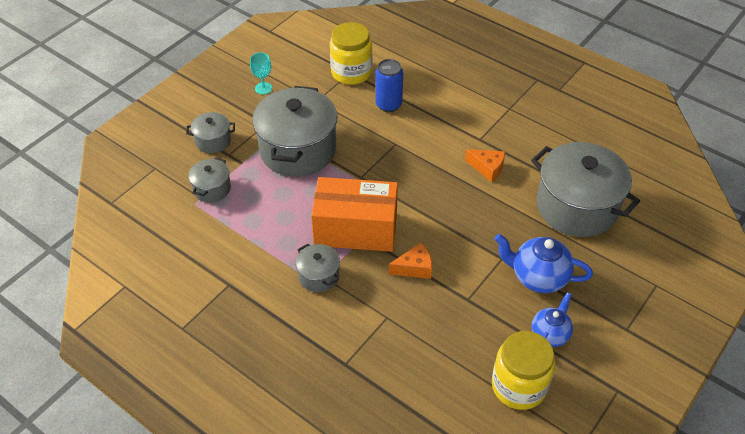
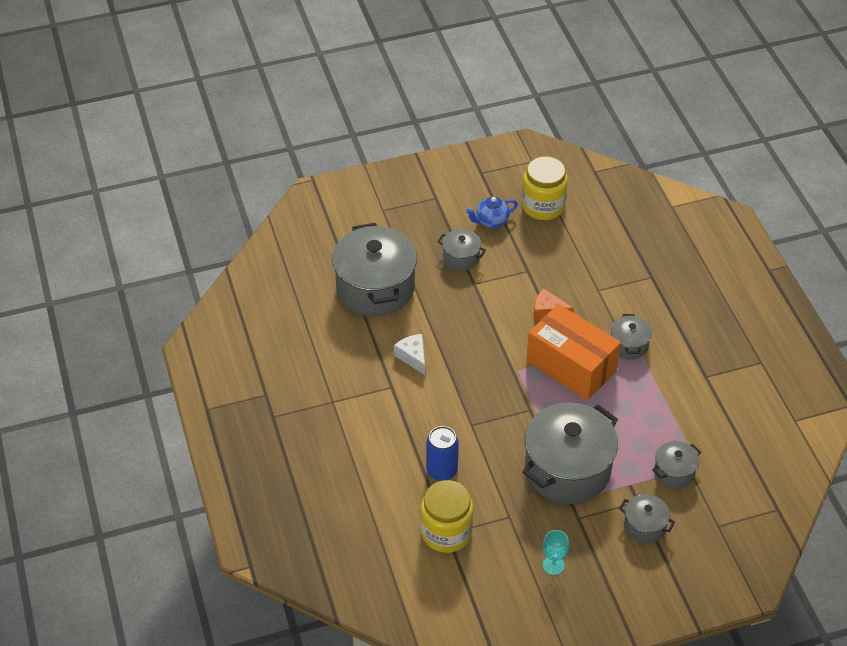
camera: 145 degrees left, 0 degrees up
orange cheese [465,149,505,182] -> white cheese [394,334,425,375]
blue teapot [495,234,593,293] -> grey pot [438,229,486,271]

